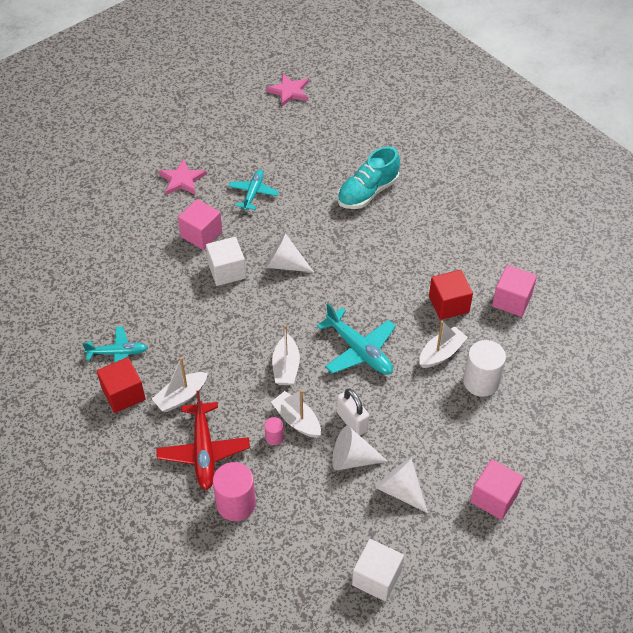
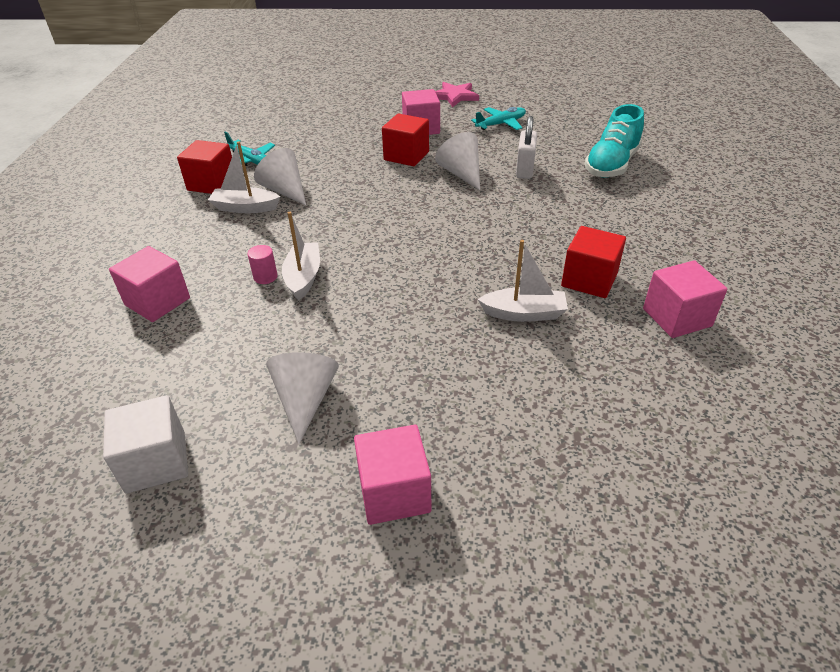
camera: 45 degrees right, 10 degrees down
red plane [156,391,250,490] -> none
white cube [206,237,246,286] -> red cube [382,113,429,166]
pink cylinder [213,462,256,521] -> pink cube [109,246,190,322]
pink star [266,74,309,106] -> none
white boat [272,325,300,385] -> none
turquoise plane [317,303,396,375] -> none
white cone [332,426,388,470] -> white cone moved to [254,148,306,205]
turquoise shoe [337,146,400,209] -> turquoise shoe turned 60 degrees counterclockwise [585,104,644,178]
white padlock [337,389,369,435] -> white padlock moved to [516,116,537,179]
white cylinder [463,340,506,397] -> none

